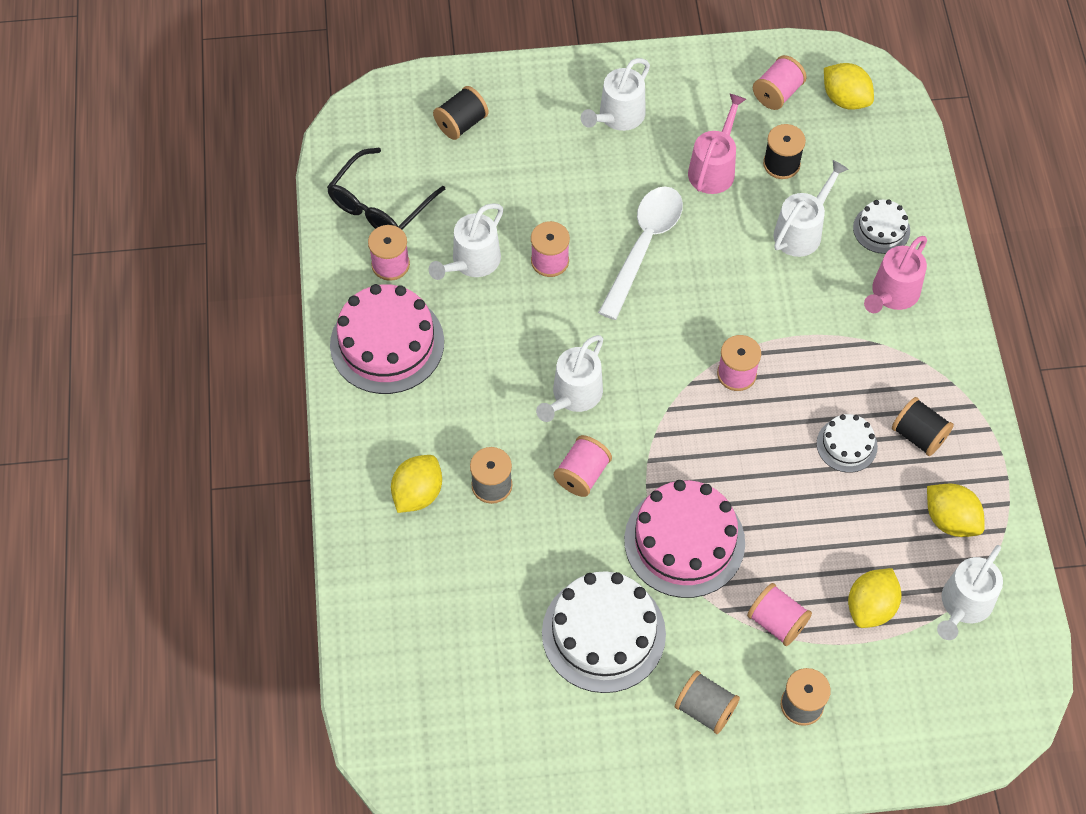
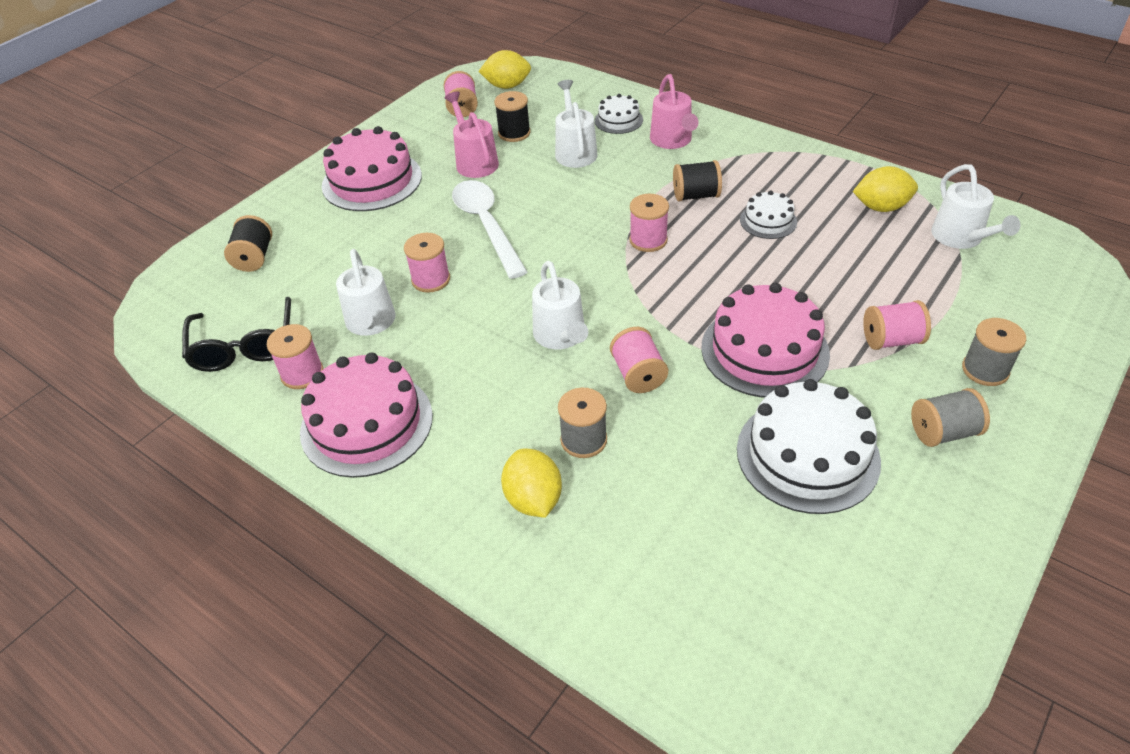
camera: 45 degrees left, 15 degrees down
white watering can [581,58,650,131] -> pink cake [322,126,422,211]
yellow lemon [848,568,901,628] -> none
black spool [892,397,954,456] -> black spool moved to [673,160,722,202]

